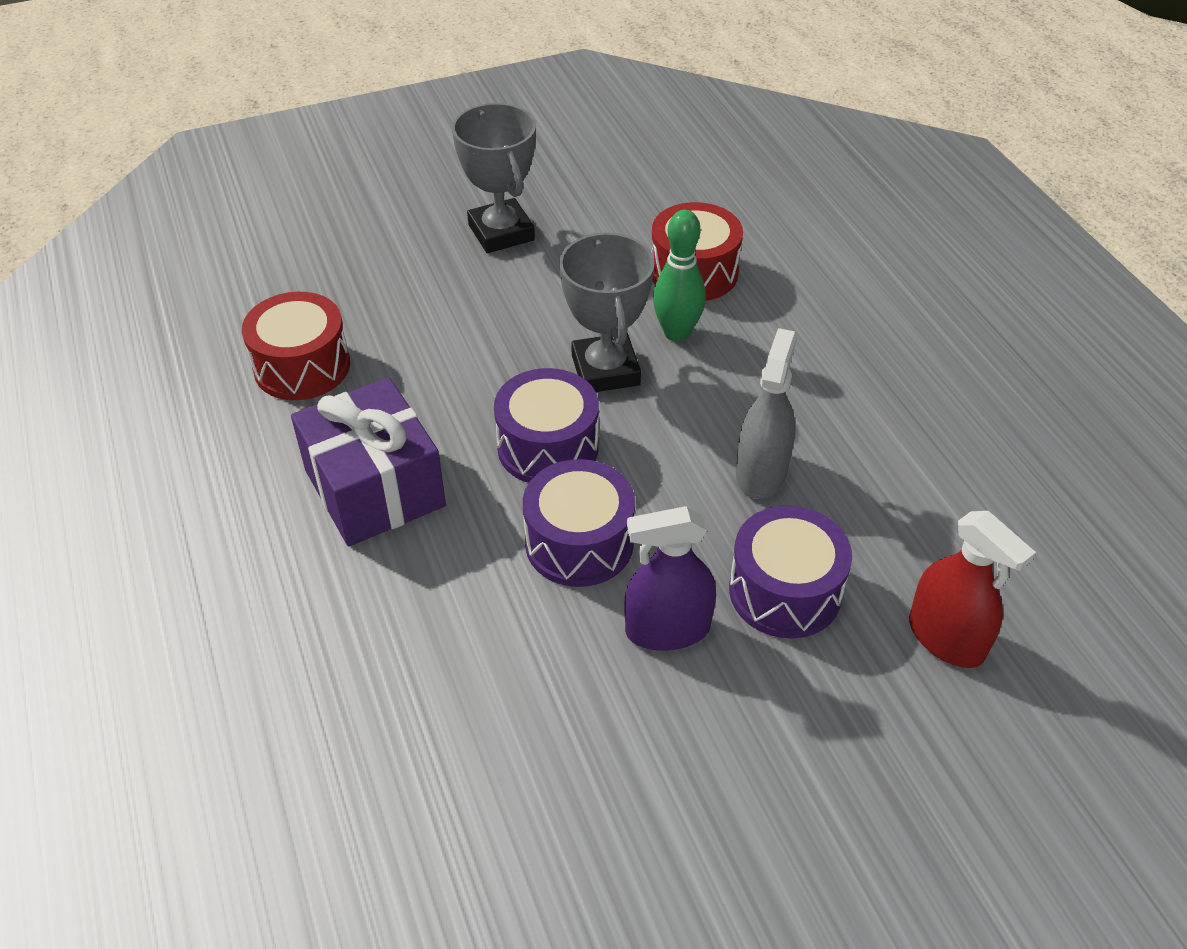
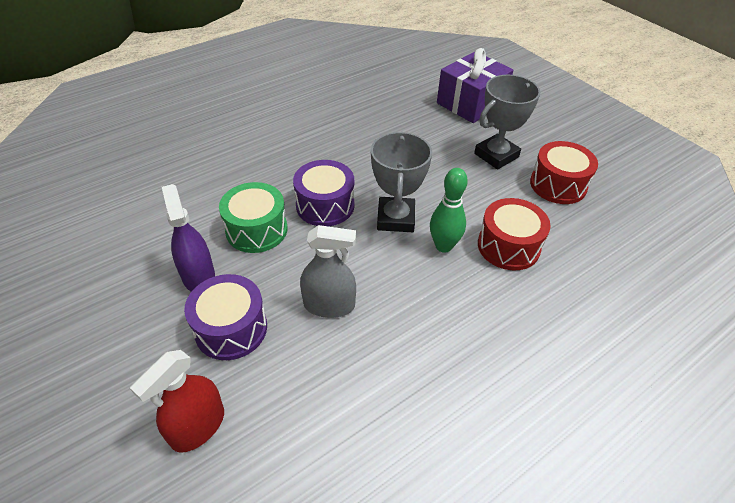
camera: 75 degrees right, 0 degrees up
red drum [242,292,350,400] -> red drum moved to [530,141,598,204]
purple gift [291,378,446,547] -> purple gift moved to [437,48,514,123]
purple drum [523,459,635,587] -> green drum [219,182,287,253]
grey trophy [559,232,655,392] -> grey trophy turned 60 degrees counterclockwise [371,132,432,232]

